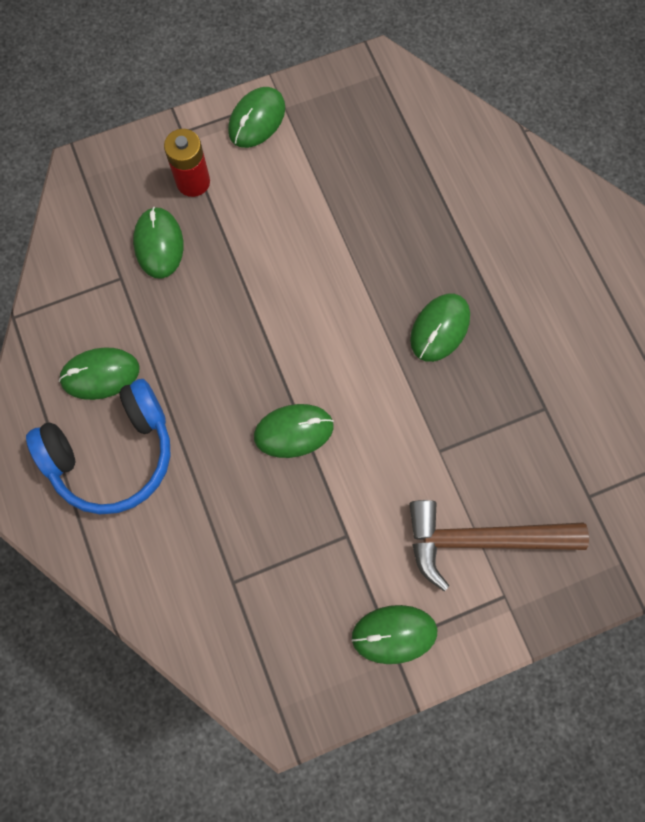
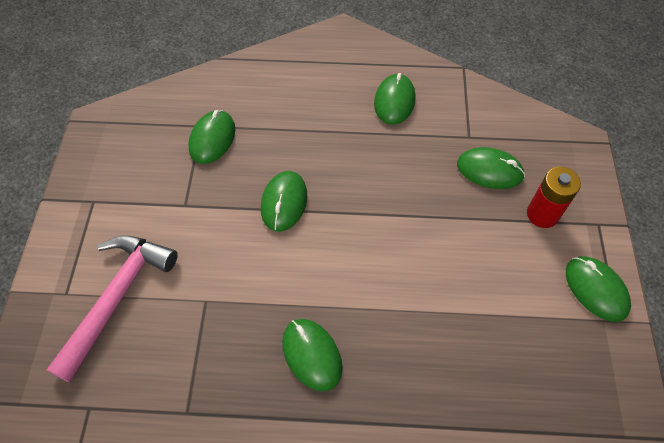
camera: 115 degrees right, 15 degrees down
blue headphones [26,379,170,514] -> none
green mouse [351,605,437,664] -> green mouse moved to [188,110,235,164]
brown hammer [409,500,589,591] -> pink hammer [47,236,178,382]

